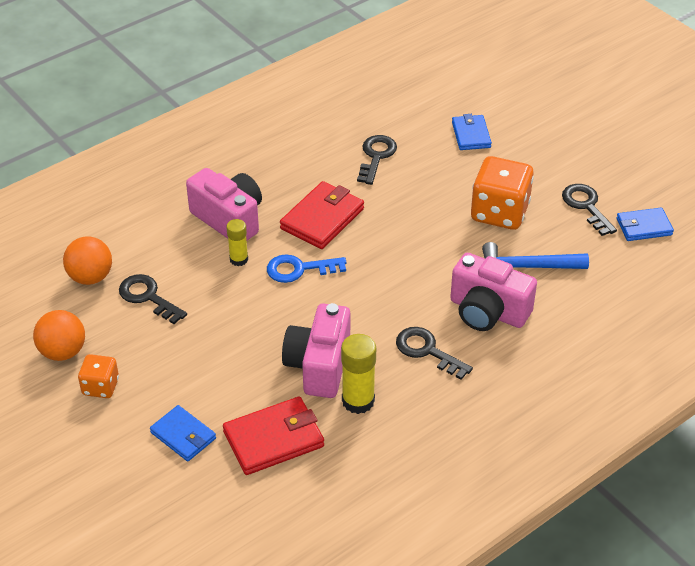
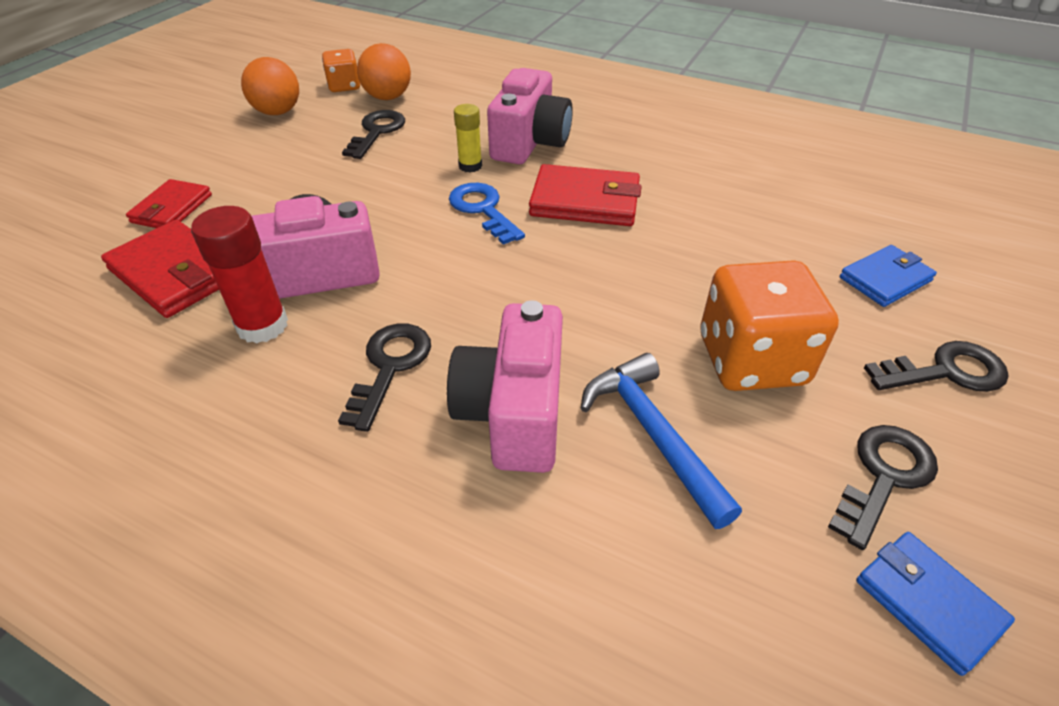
camera: 65 degrees right, 0 degrees up
orange dice [78,354,119,398] -> orange dice moved to [322,49,360,92]
blue wallet [150,405,216,461] -> red wallet [126,179,212,228]
yellow glue stick [341,334,376,414] -> red glue stick [191,206,288,344]
black key [357,135,397,185] -> black key moved to [864,341,1008,392]

